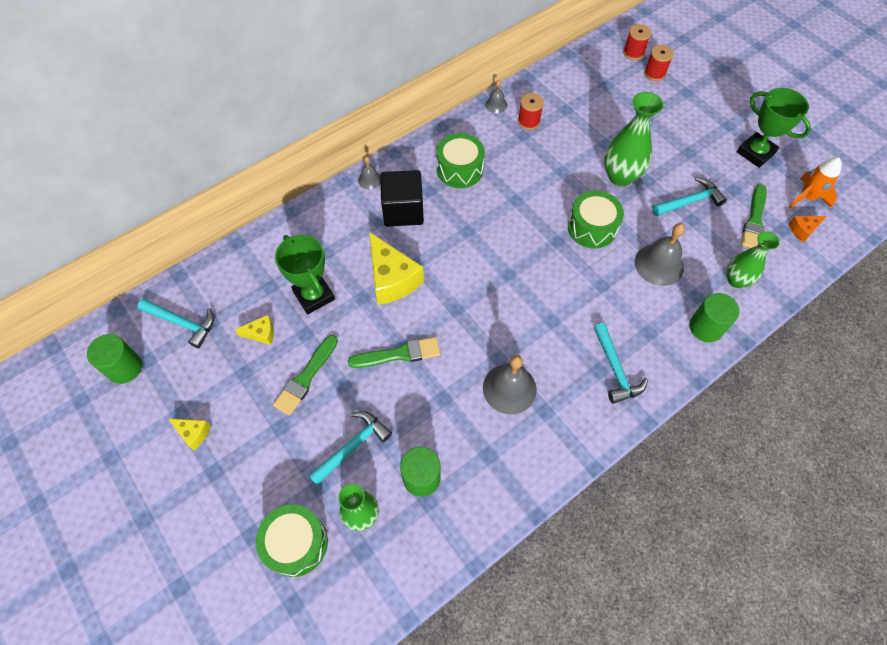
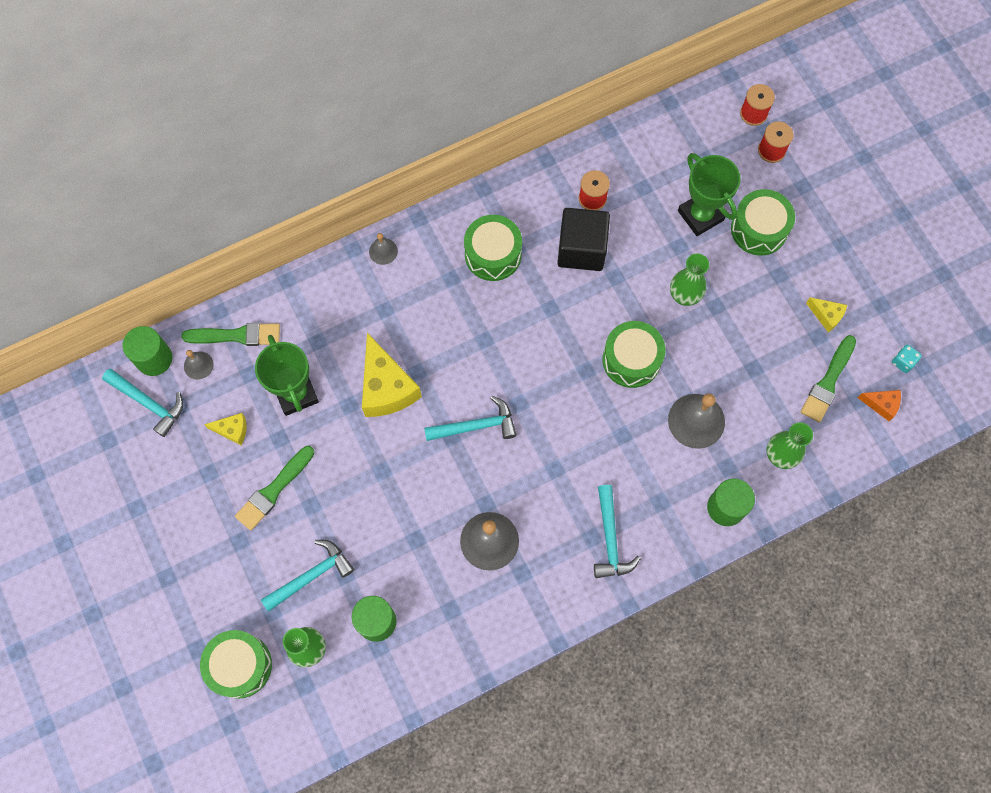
camera: 10 degrees right, 10 degrees up
green cylinder [87,334,142,384] -> green cylinder moved to [122,326,172,376]
yellow cheese [169,419,211,450] -> yellow cheese moved to [806,297,847,333]
green brush [348,337,440,368] -> green brush moved to [181,323,280,346]
black cube [380,170,424,227] -> black cube moved to [557,208,610,271]
grey bell [485,80,508,113] -> grey bell moved to [184,350,214,380]
green vase [604,92,664,186] -> green vase [670,254,709,306], size x0.67
turquoise hammer [652,177,727,216] -> turquoise hammer moved to [424,396,517,441]
green trophy [737,88,811,168] -> green trophy moved to [678,153,741,236]
orange cheese [788,216,827,242] -> orange cheese turned 150 degrees counterclockwise [858,390,901,421]
orange rocket [789,157,842,208] -> turquoise dice [892,345,922,373]
none -> green drum [731,189,795,256]

